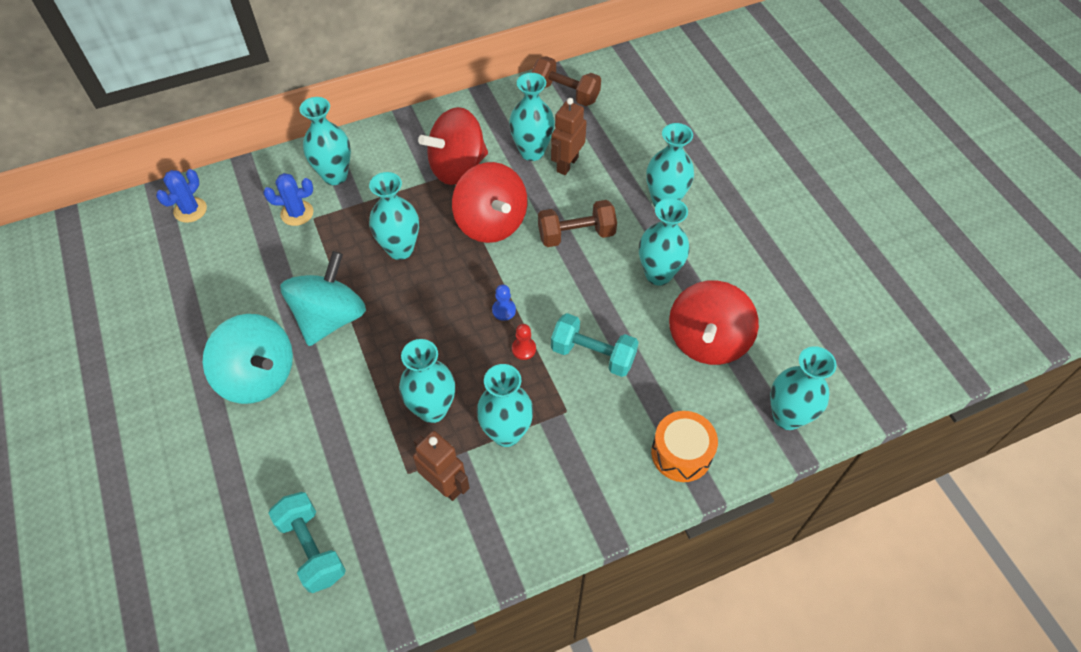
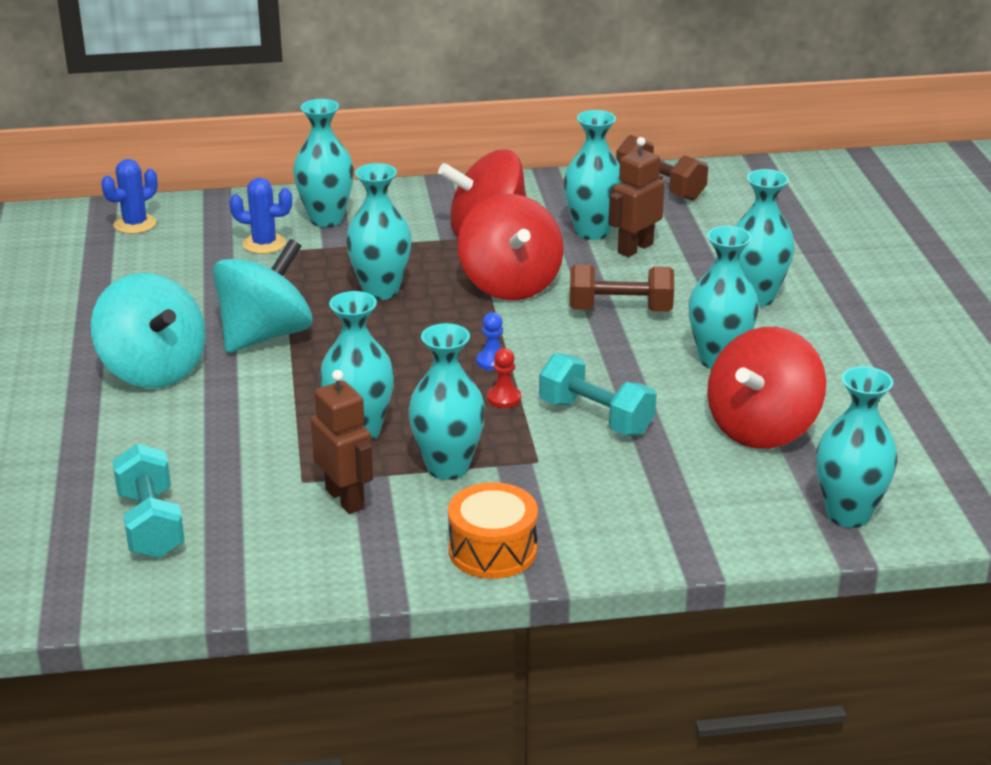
camera: 15 degrees right, 25 degrees down
orange drum [651,411,718,482] -> orange drum moved to [448,482,538,579]

